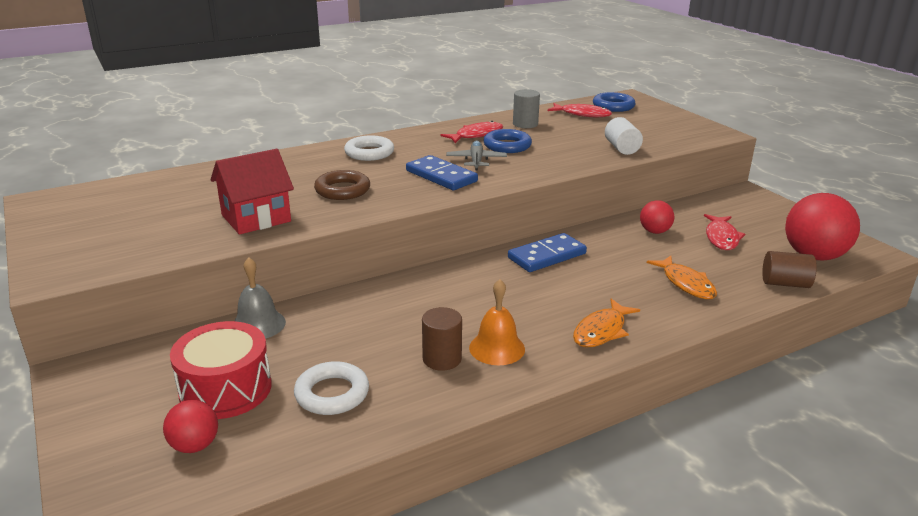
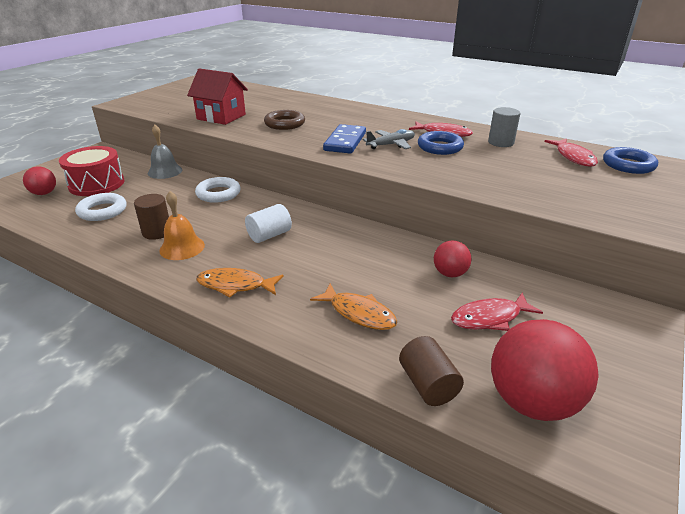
camera: 60 degrees right, 5 degrees up
white ring [344,135,394,161] -> white ring moved to [195,177,241,203]
blue domino [508,233,587,272] -> none
white cylinder [605,117,643,155] -> white cylinder moved to [245,204,292,243]
orange fish [647,256,717,299] -> orange fish turned 90 degrees counterclockwise [310,284,397,330]

